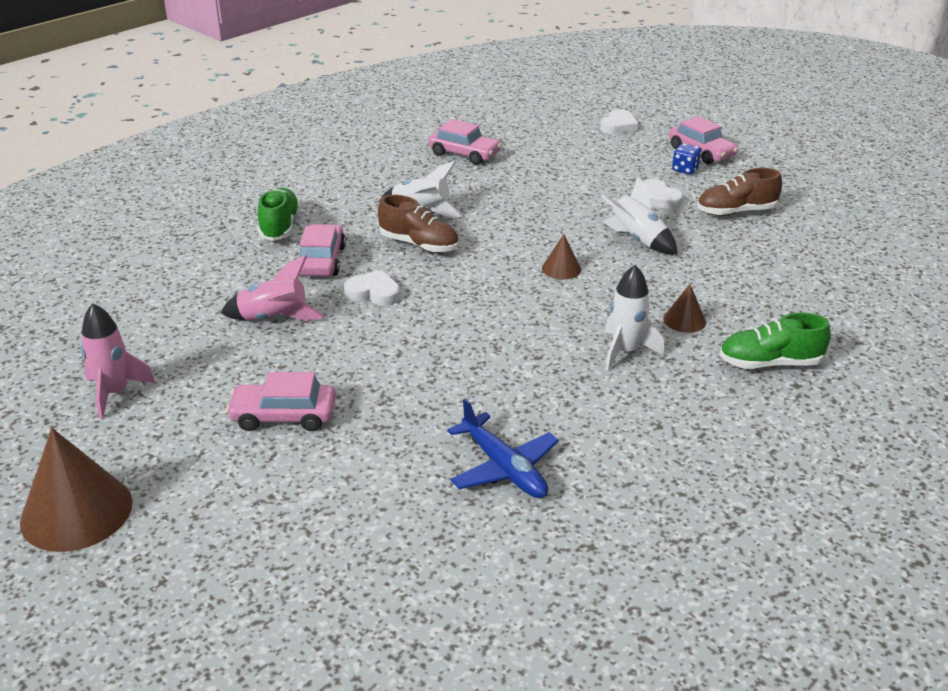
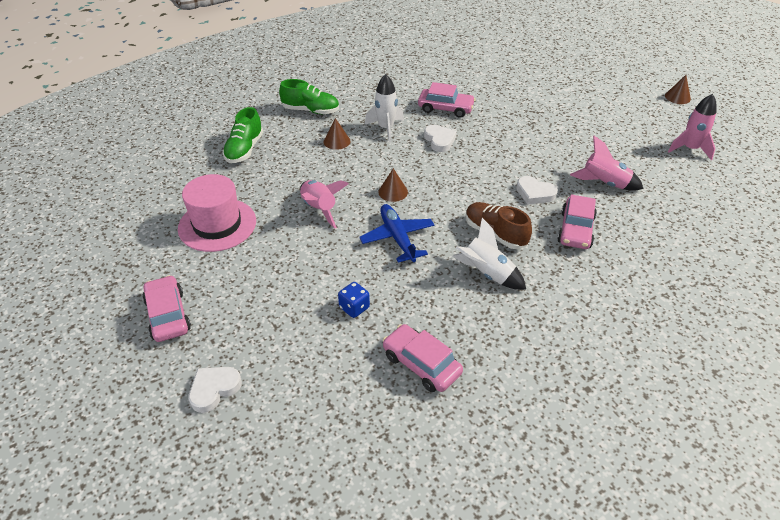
camera: 165 degrees left, 10 degrees up
brown cone [20,428,133,552] -> brown cone [665,75,691,104], size x0.50
pink car [226,372,336,431] -> pink car moved to [418,82,475,118]
green shoe [258,188,300,241] -> green shoe moved to [223,107,263,163]
blue plane [447,399,559,498] -> blue plane moved to [360,204,434,263]
white rocket [601,177,677,254] -> pink rocket [300,180,349,229]
white heart [643,179,683,209] -> white heart moved to [424,125,457,152]
blue dice [672,144,702,174] -> blue dice moved to [338,282,370,318]
brown shoe [697,168,782,216] -> pink hat [178,174,256,252]

